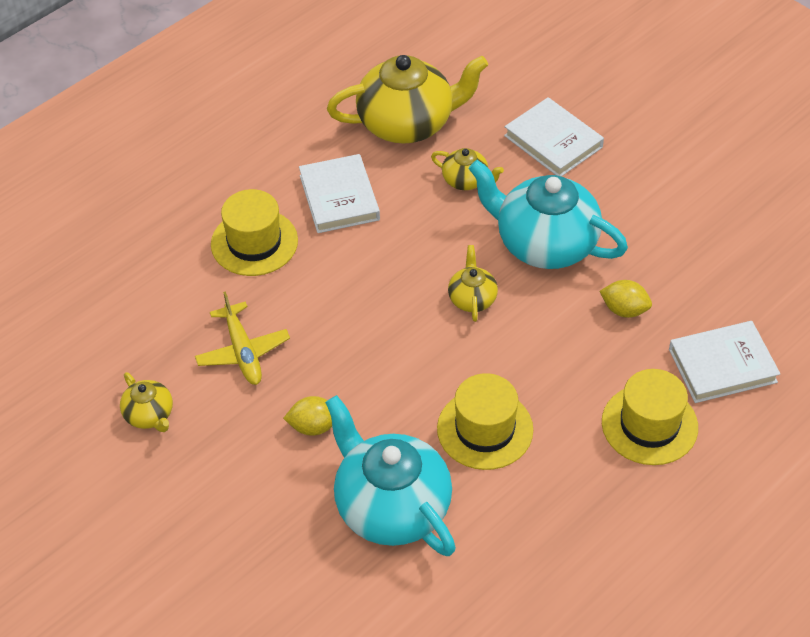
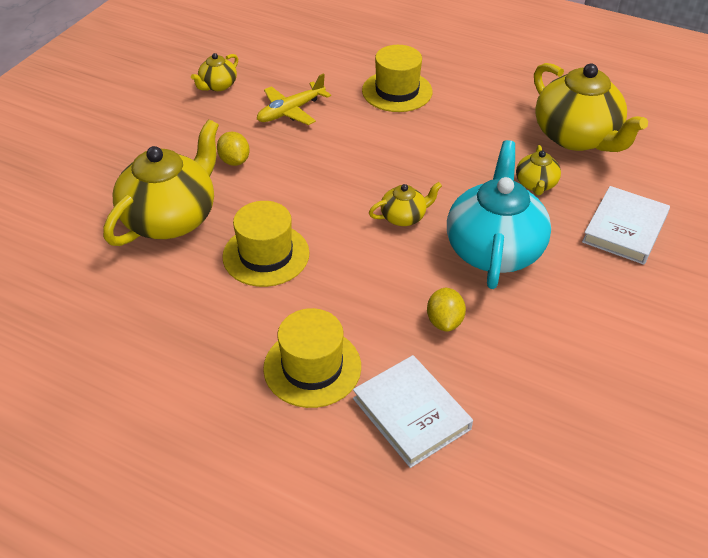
camera: 70 degrees right, 5 degrees down
white book [299,154,380,233] -> none
turquoise teapot [325,395,456,556] -> yellow teapot [103,119,219,246]

